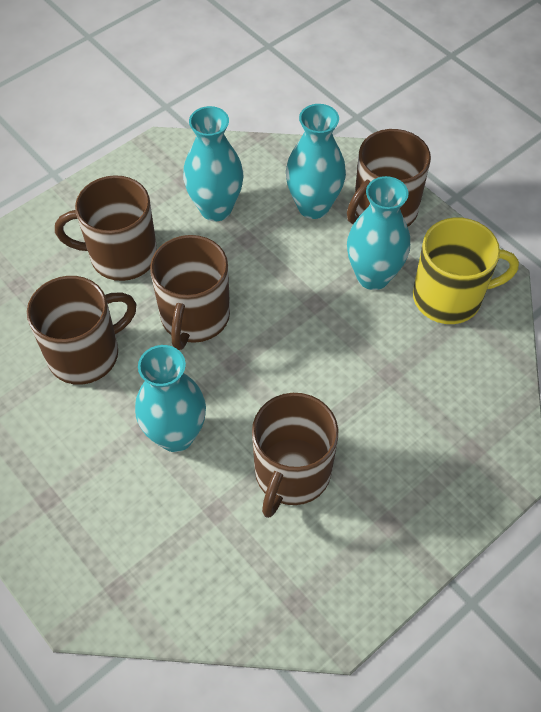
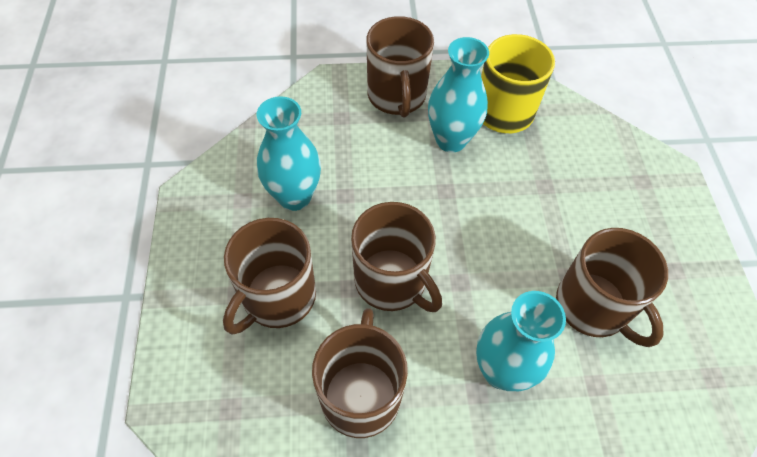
camera: 55 degrees left, 0 degrees up
turquoise vase [286,104,346,219] -> none

